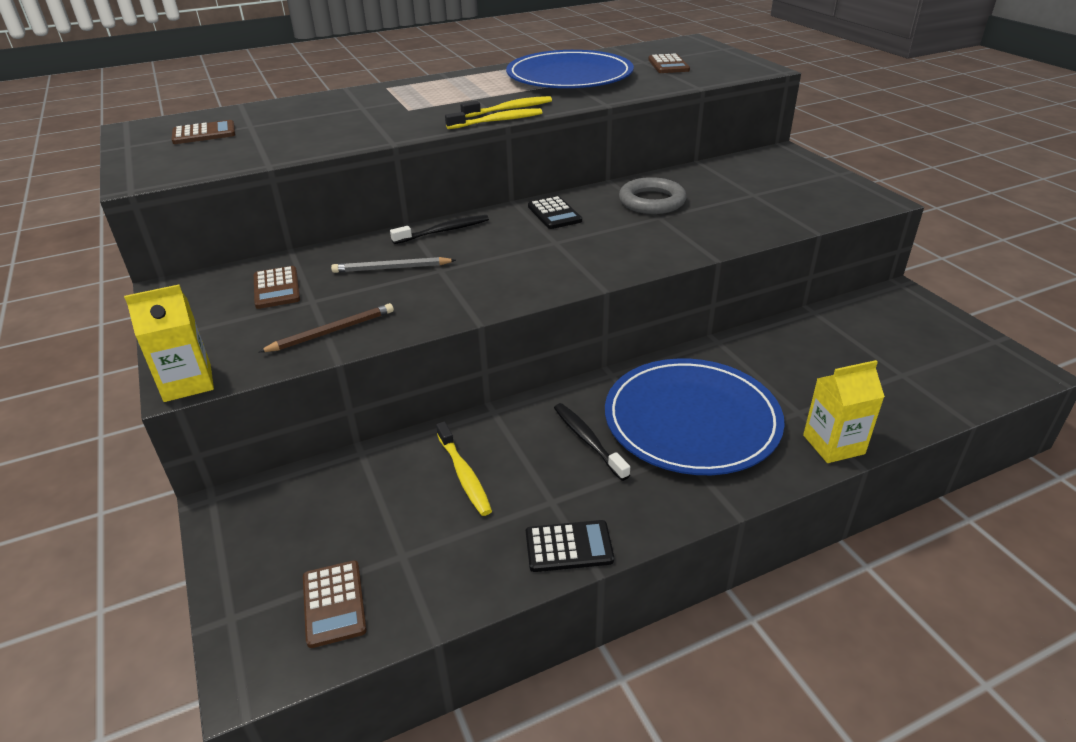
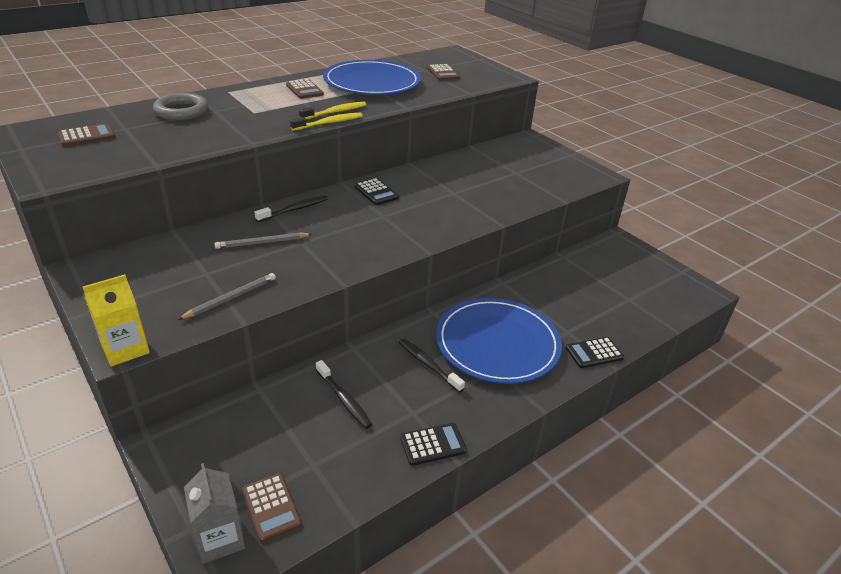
camera: 15 degrees left, 0 degrees up
brown calculator [254,266,300,309] -> brown calculator moved to [286,79,324,99]
brown pencil [259,303,394,352] -> grey pencil [177,273,276,320]
yellow toothbrush [436,421,492,516] -> black toothbrush [316,360,372,429]
grey ring [619,177,686,214] -> grey ring moved to [153,93,209,120]
yellow carton [803,360,885,463] -> black calculator [566,337,624,368]
none -> grey carton [184,463,245,564]

